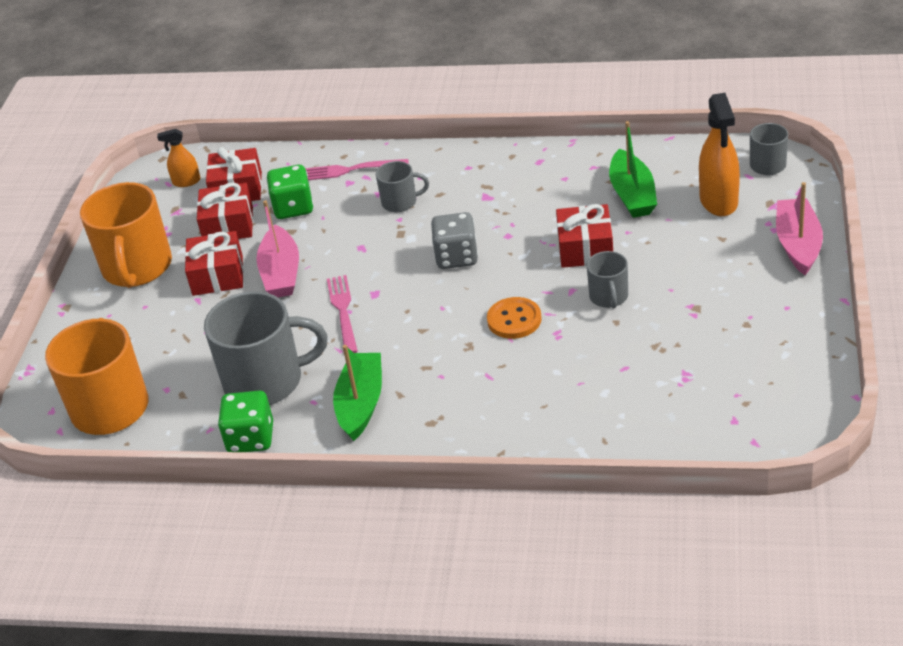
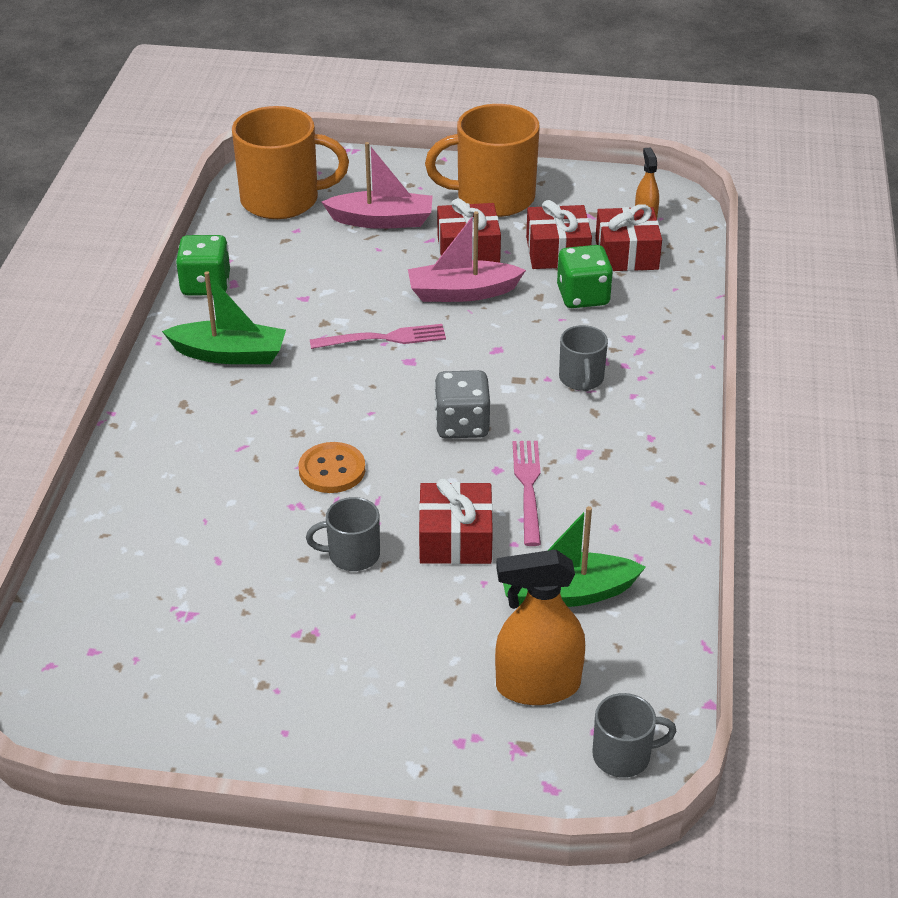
camera: 85 degrees right, 0 degrees up
grey mug [204,291,328,405] -> none
pink fork [305,159,409,180] -> pink fork moved to [512,441,541,546]
pink boat [776,182,823,275] -> pink boat moved to [322,142,433,229]

